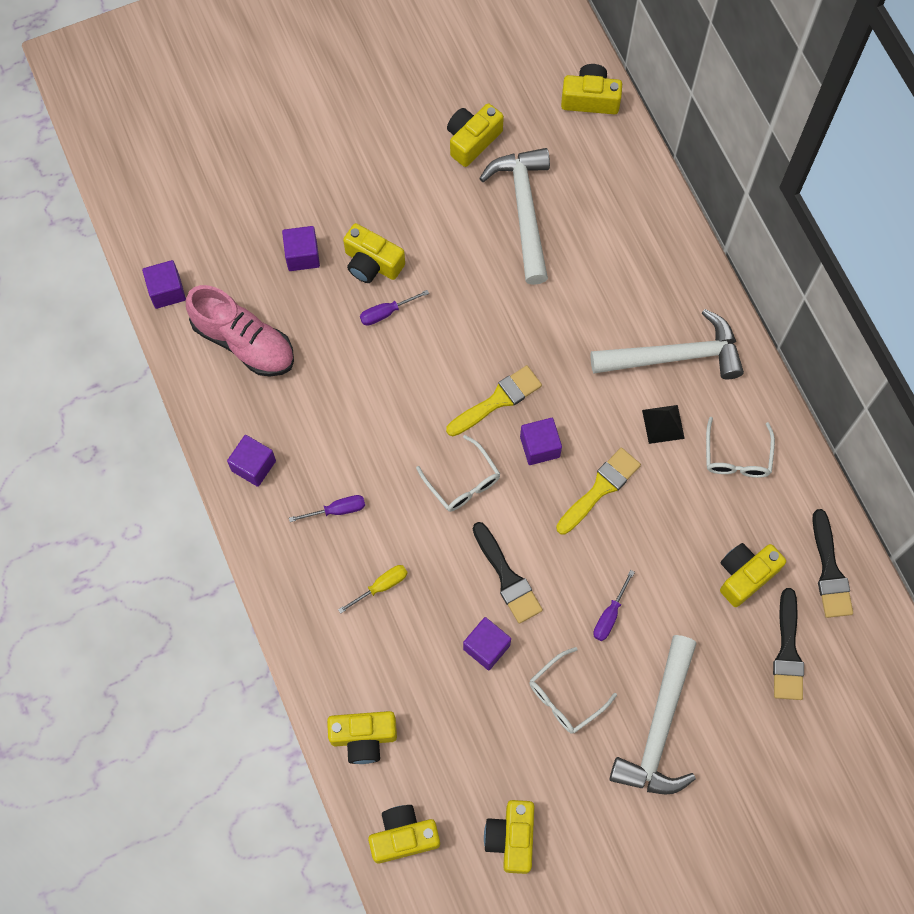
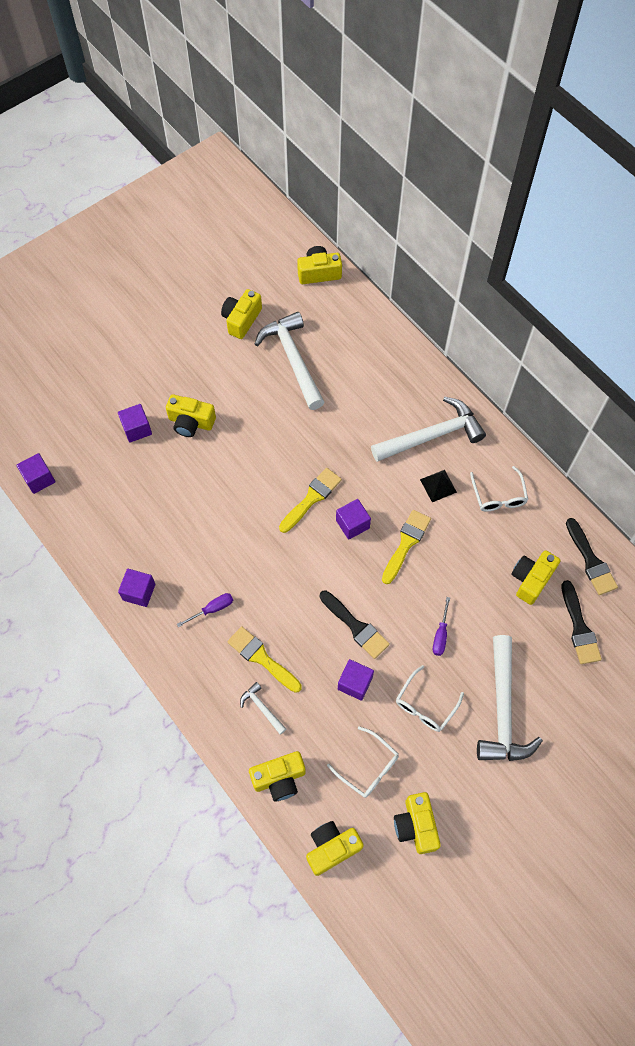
camera: 15 degrees left, 5 degrees down
pink shoe [186,285,294,376] -> none
yellow screwdriver [338,565,408,614] -> yellow brush [227,626,302,693]
purple screwdriver [360,290,429,326] -> none
white glasses [416,435,500,512] -> white glasses moved to [327,726,399,798]
none -> white hammer [240,682,286,735]

